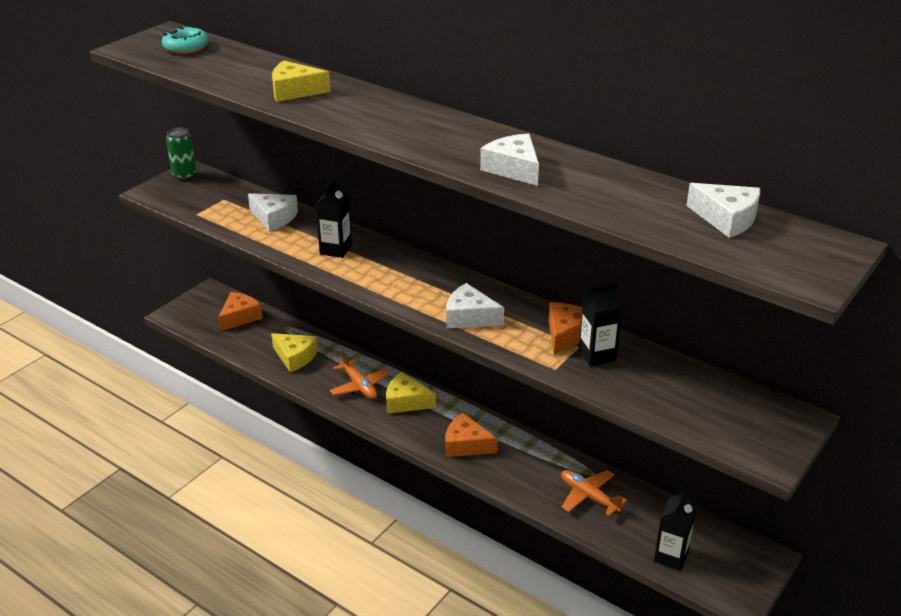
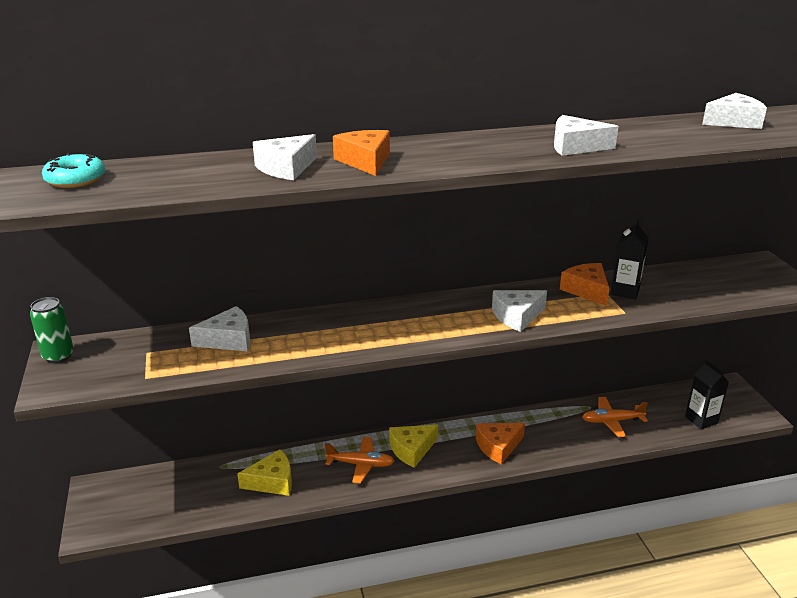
camera: 50 degrees left, 5 degrees down
orange cheese [218,292,263,331] -> orange cheese moved to [333,130,390,176]
yellow cheese [272,61,331,102] -> white cheese [253,134,317,180]
black carton [316,179,352,258] -> none

